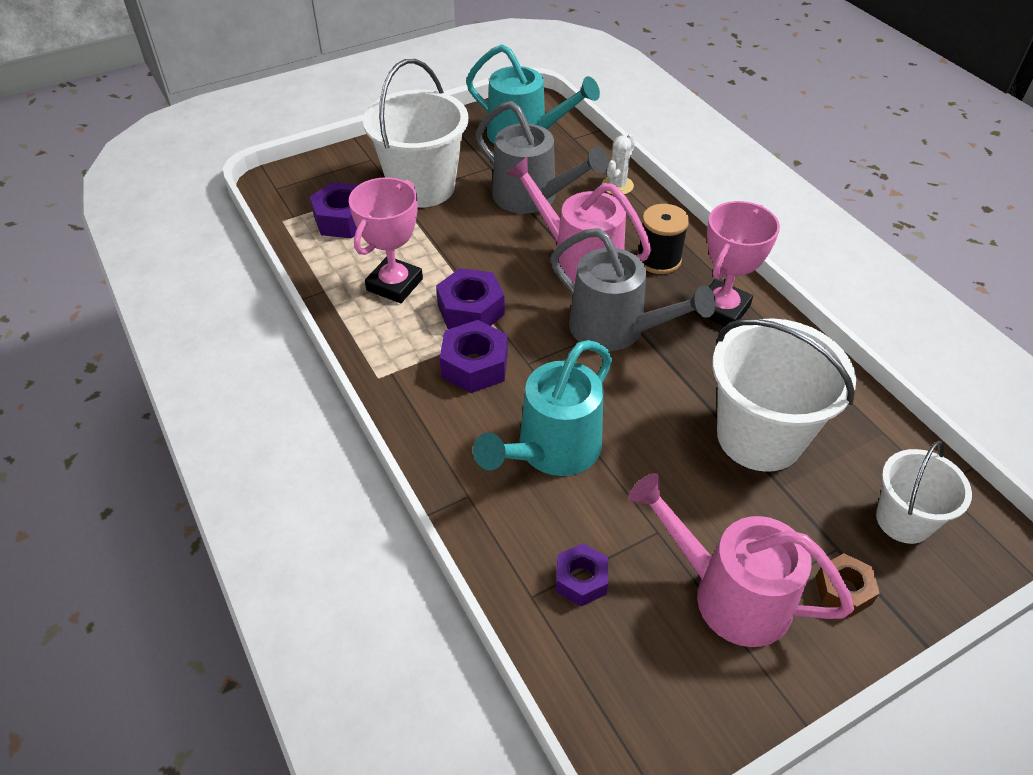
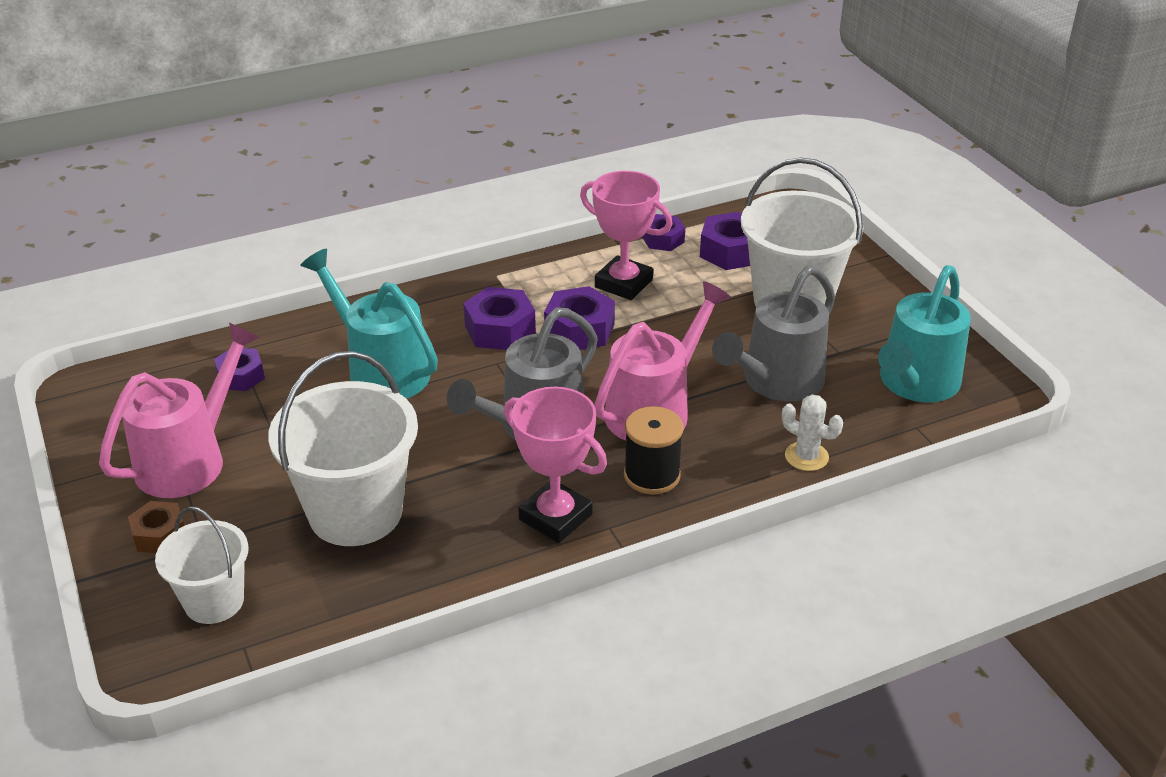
camera: 95 degrees right, 10 degrees down
none -> purple nut [642,214,685,251]

